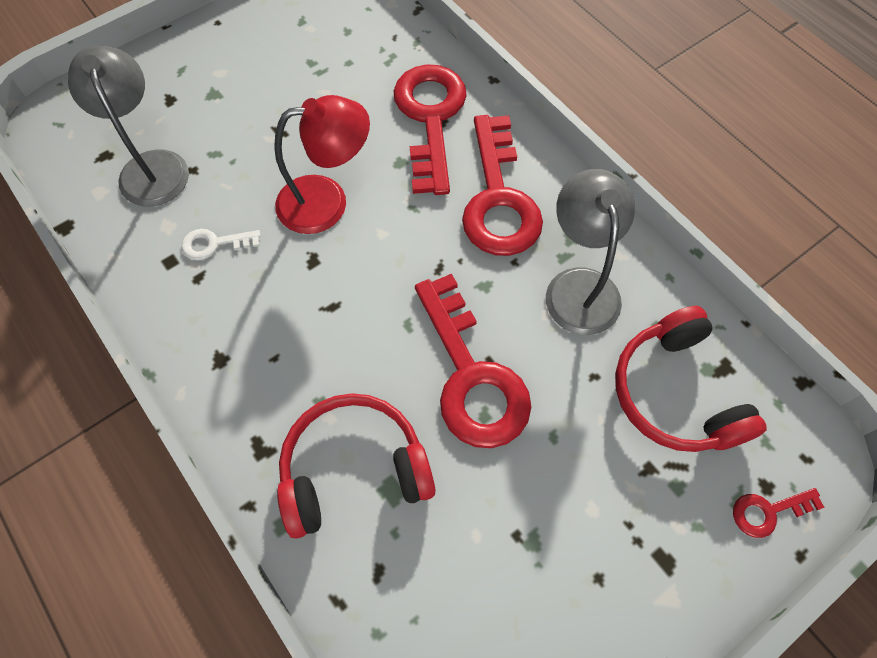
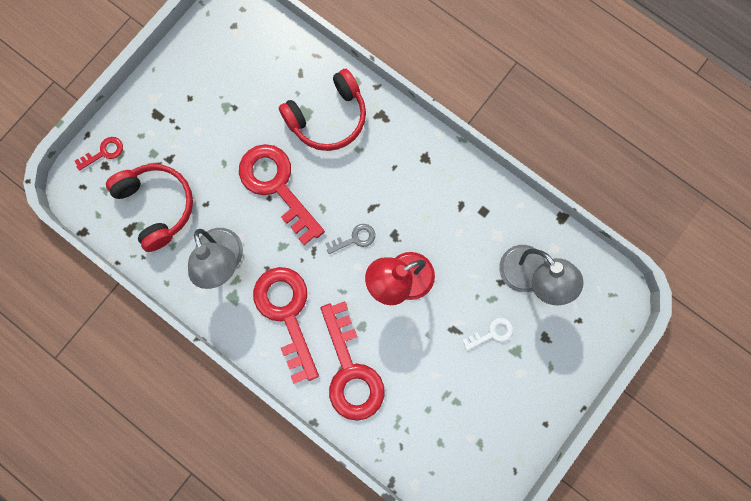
camera: 165 degrees right, 15 degrees up
white key [181,229,261,260] -> white key moved to [463,318,513,350]
none -> grey key [325,224,375,254]

